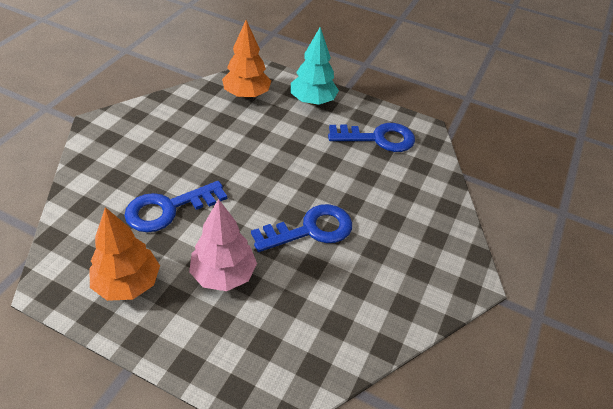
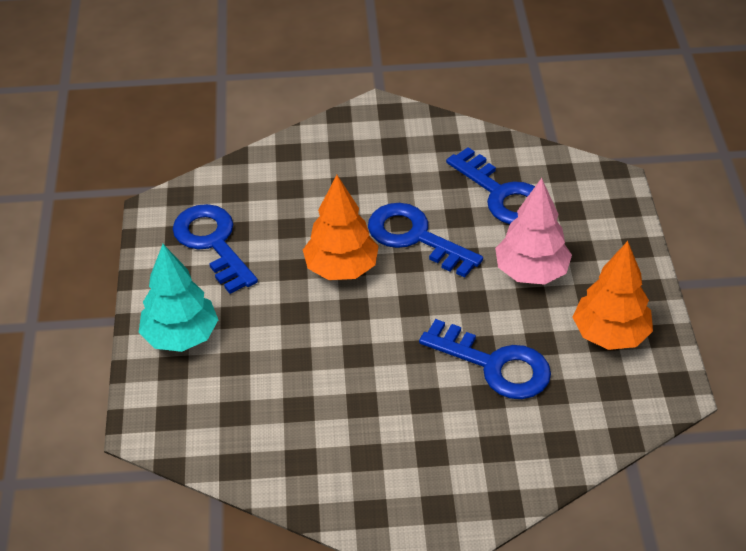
camera: 115 degrees left, 0 degrees up
orange tree [222,20,271,99] -> orange tree moved to [303,175,379,280]
none -> blue key [446,147,535,224]

